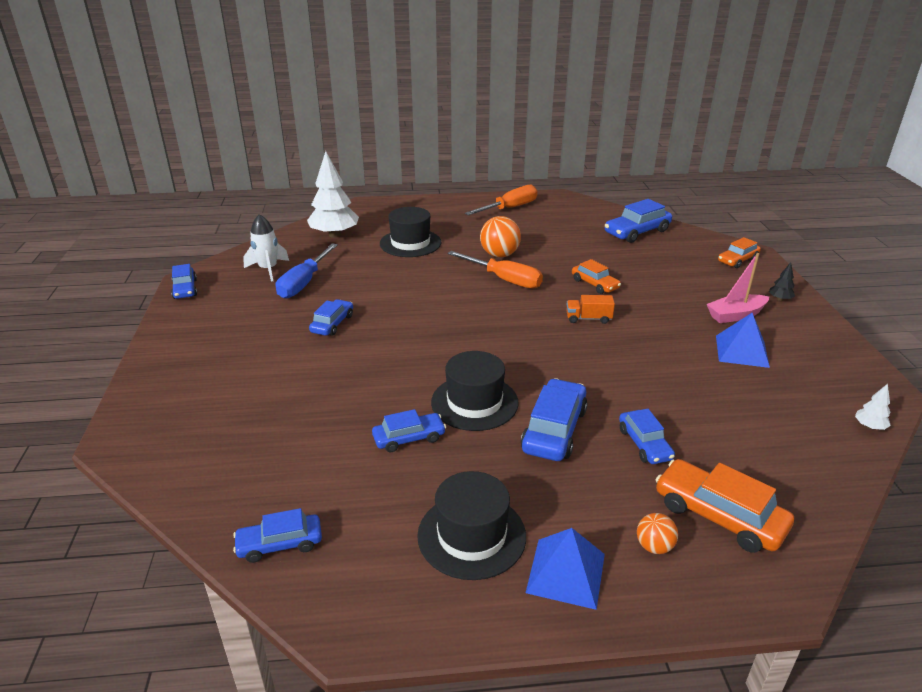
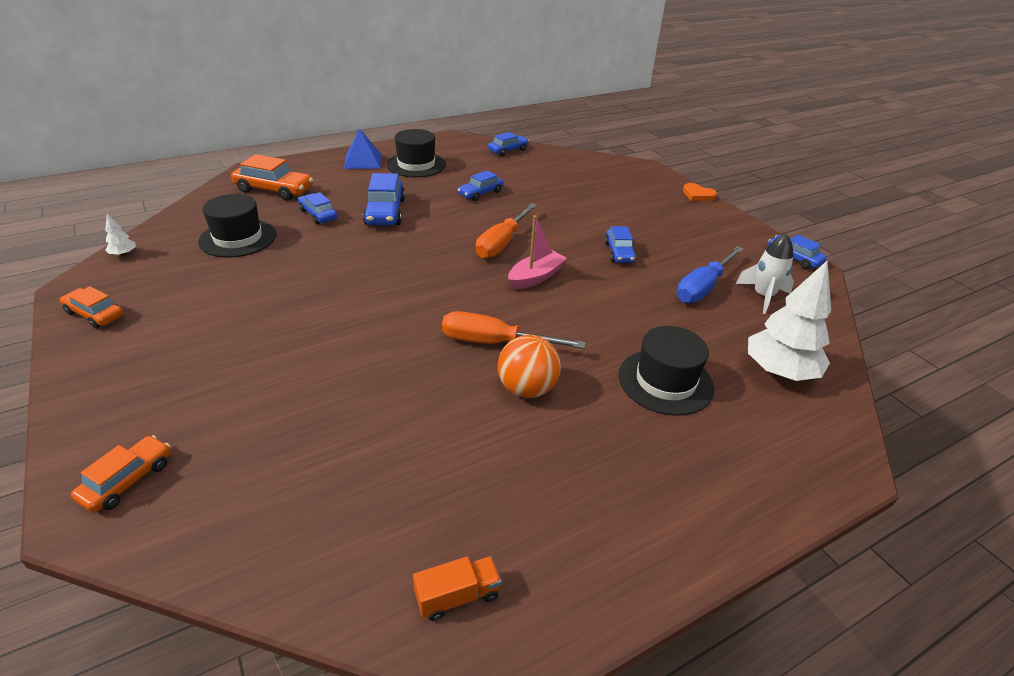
camera: 155 degrees right, 5 degrees up
blue screwdriver [276,243,338,299] -> blue screwdriver turned 135 degrees counterclockwise [676,246,744,303]
black hat [431,351,519,431] -> black hat moved to [198,194,276,258]
orange screwdriver [465,185,538,215] -> orange screwdriver moved to [476,203,537,259]
orange truck [566,295,615,324] -> orange truck moved to [413,556,502,621]
orange car [572,259,621,294] -> orange car moved to [60,286,123,328]
blue car [605,199,672,243] -> none
orange ball [637,513,678,554] -> none
pink boat [707,253,769,323] -> pink boat moved to [508,215,567,290]
blue pyramid [716,313,770,368] -> none
black tree [769,262,795,301] -> none
none -> orange heart [683,183,717,201]

